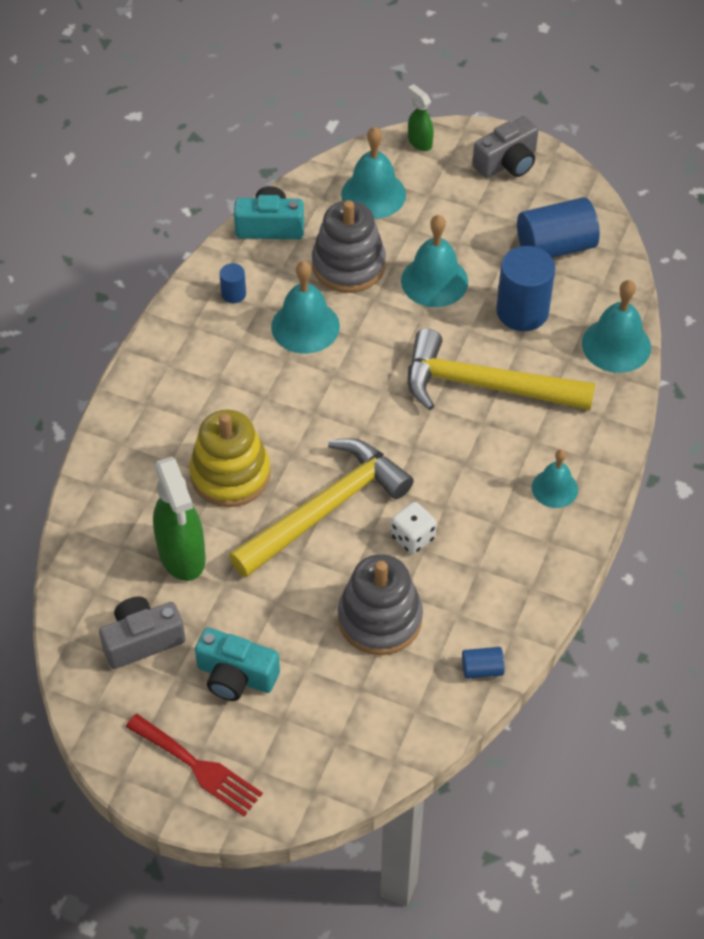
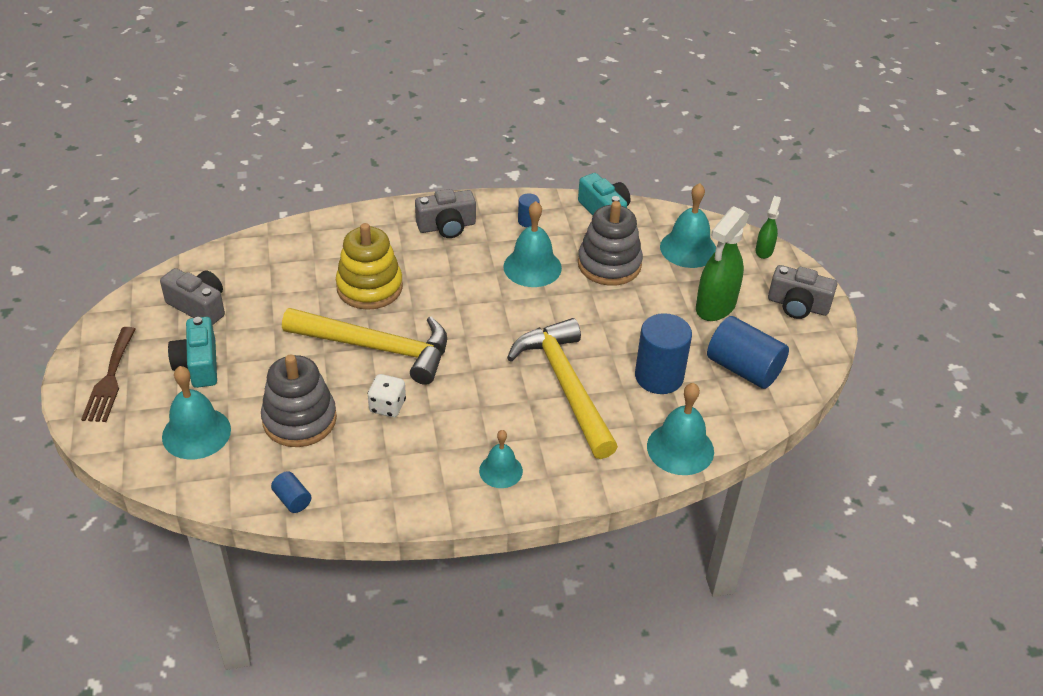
camera: 55 degrees right, 10 degrees down
red fork [126,714,263,816] -> brown fork [81,327,136,422]
green spray bottle [153,456,206,581] -> green spray bottle moved to [696,206,749,321]
turquoise bell [401,215,468,307] -> turquoise bell moved to [162,366,231,460]
none -> grey camera [415,189,476,238]

